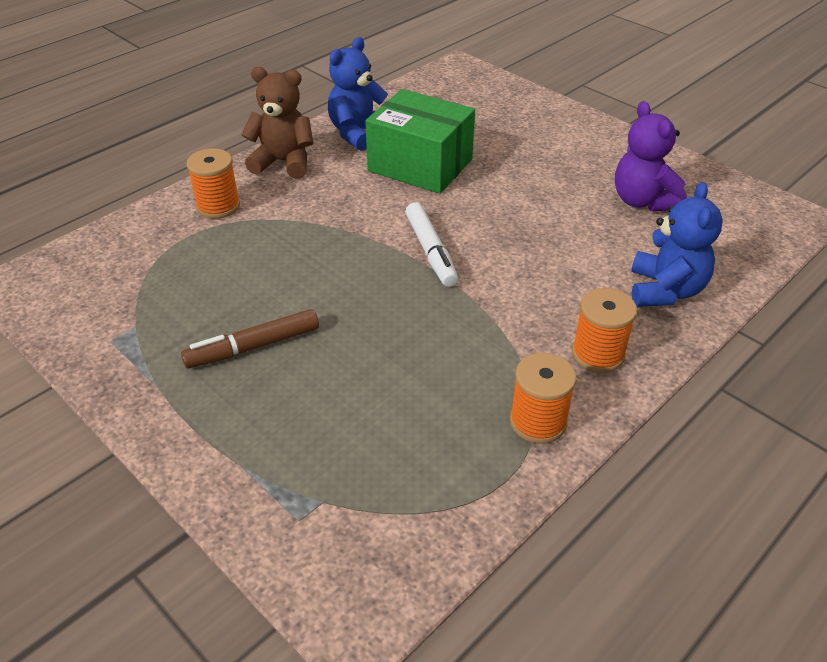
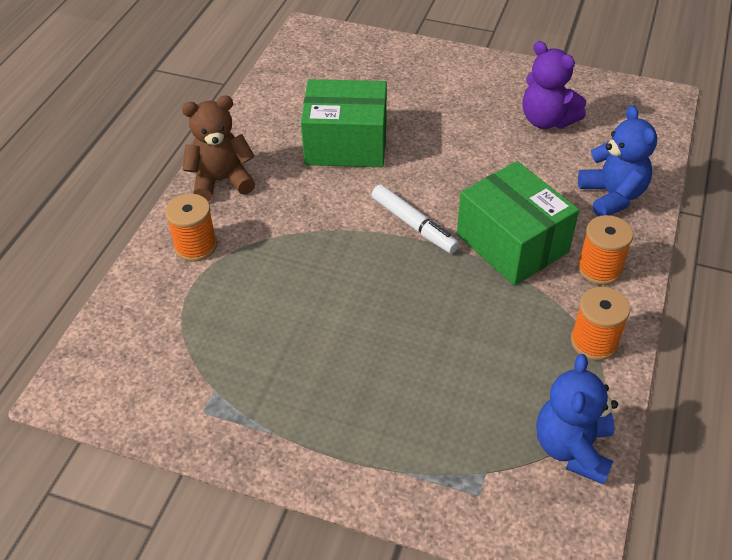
camera: 25 degrees left, 5 degrees up
brown marker [181,309,319,368] -> none
blue teddy bear [328,37,388,151] -> blue teddy bear moved to [537,354,618,485]
none -> green box [457,161,579,286]

